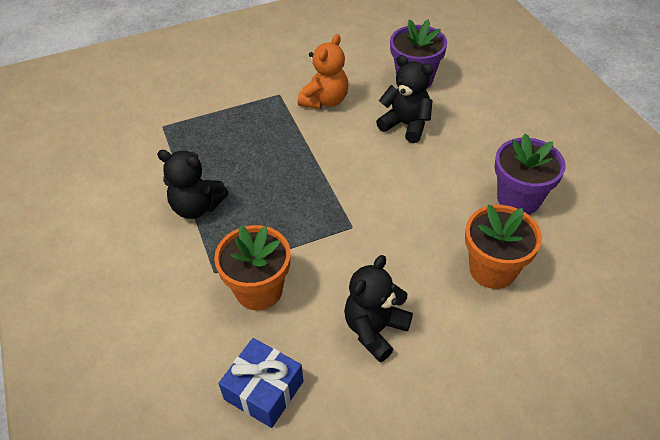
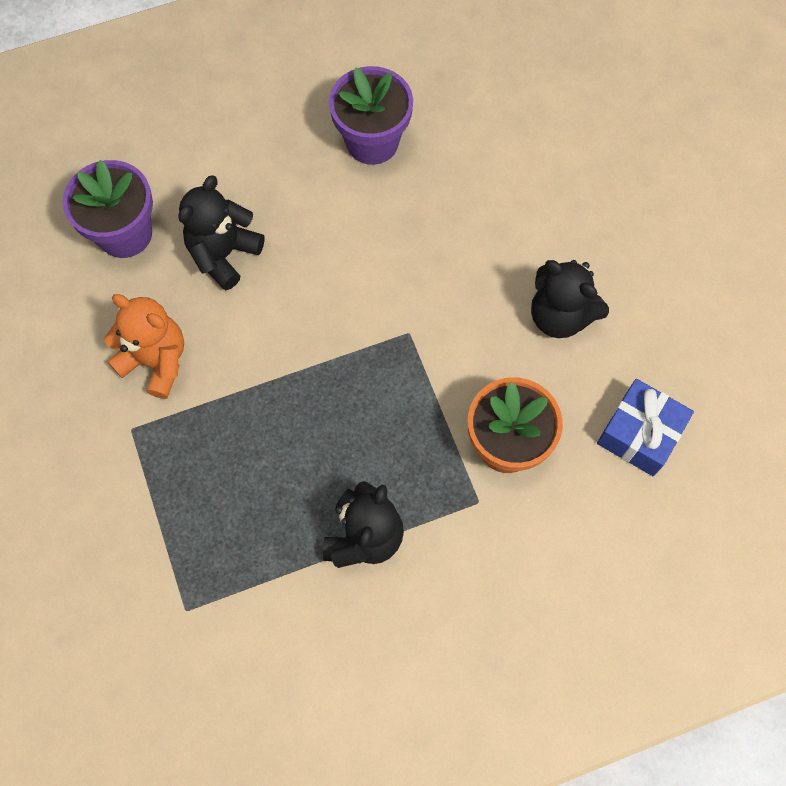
camera: 90 degrees left, 20 degrees up
orange flower pot [465,205,542,289] -> none

